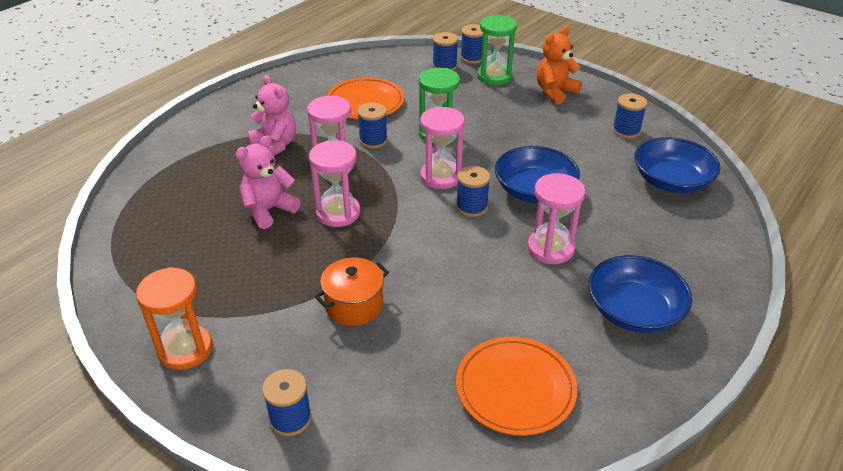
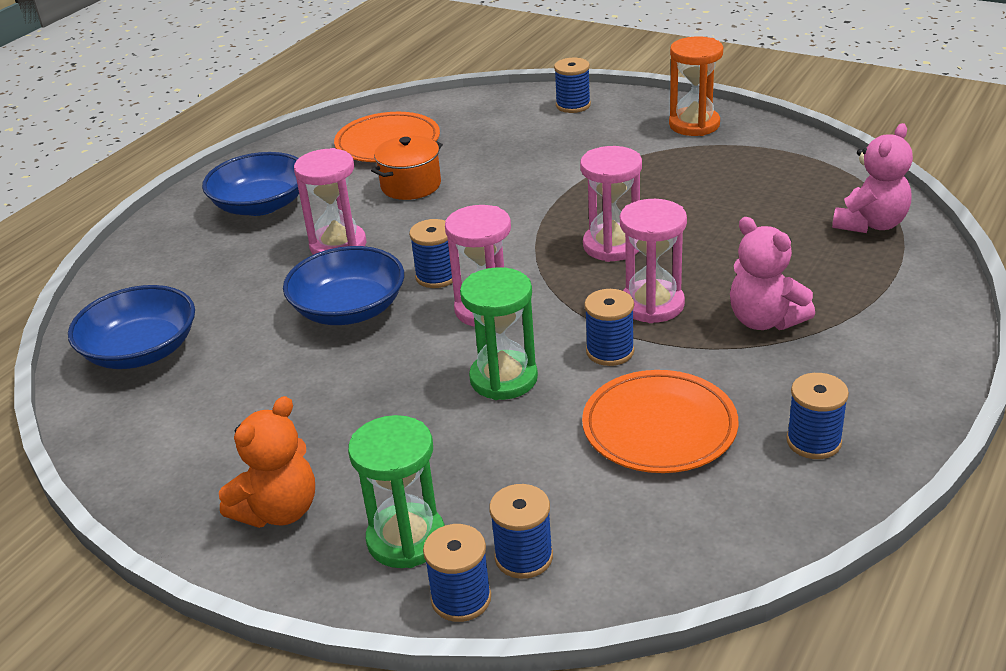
camera: 175 degrees right, 5 degrees down
pink teddy bear [235,135,301,229] -> pink teddy bear moved to [832,123,913,233]
orange pot [315,258,389,326] -> orange pot moved to [371,136,443,200]
blue spool [612,93,647,139] -> blue spool moved to [786,373,849,459]

